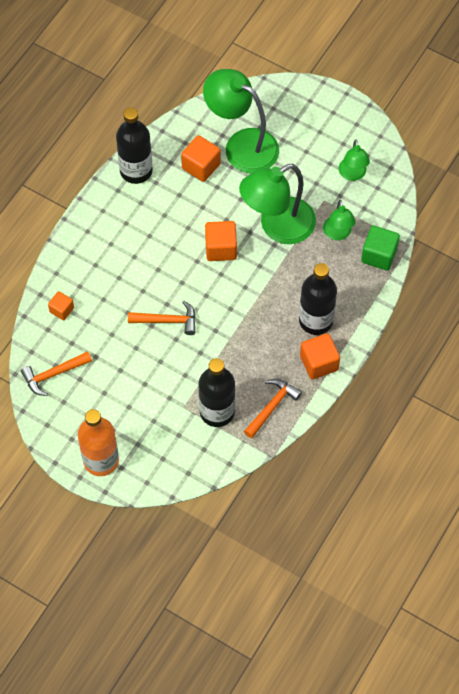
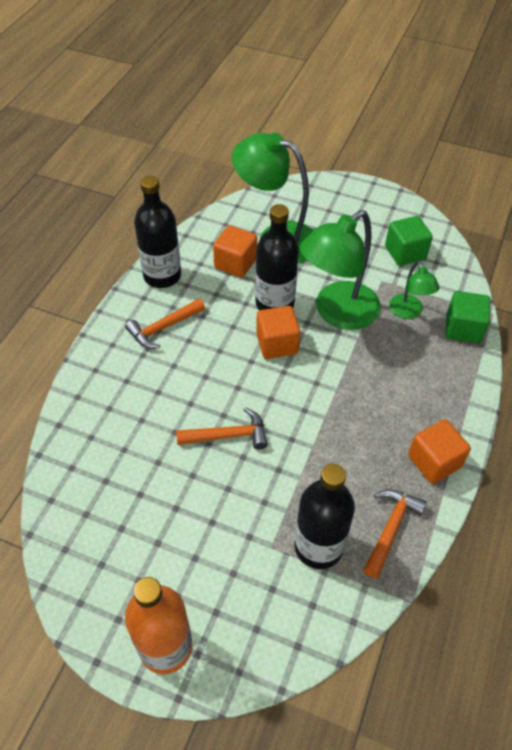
camera: 10 degrees left, 10 degrees down
orange hammer [21,351,92,396] -> orange hammer moved to [125,299,205,349]
orange cube [48,291,74,320] -> none
black bottle [299,263,337,335] -> black bottle moved to [255,204,299,311]
green lamp [339,139,370,181] -> green cube [385,216,433,266]

